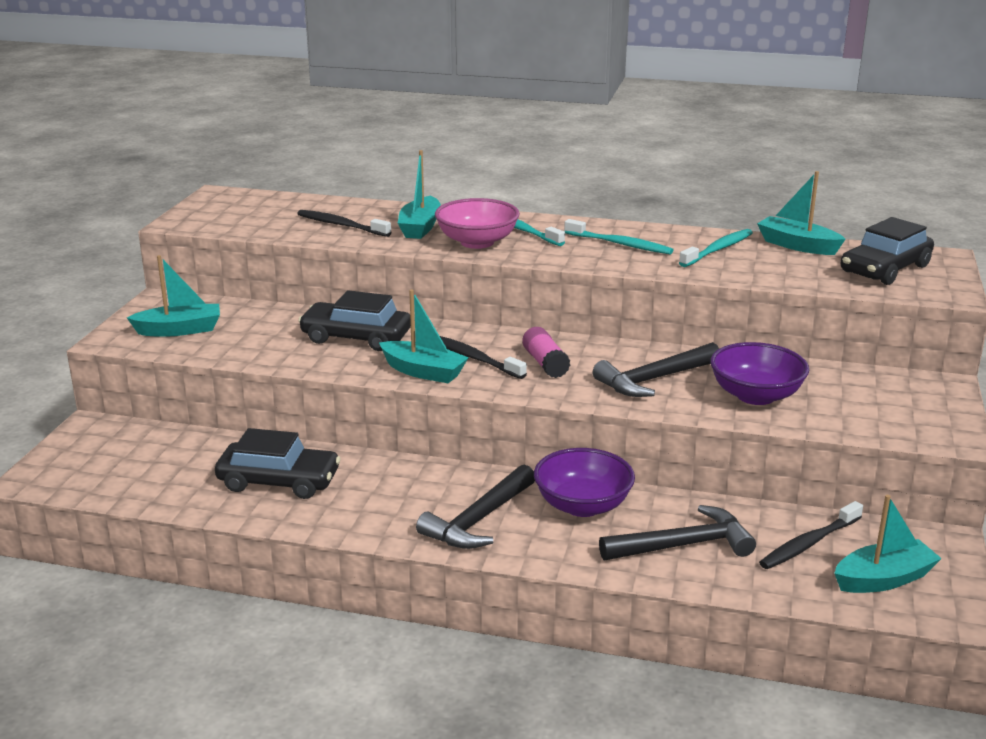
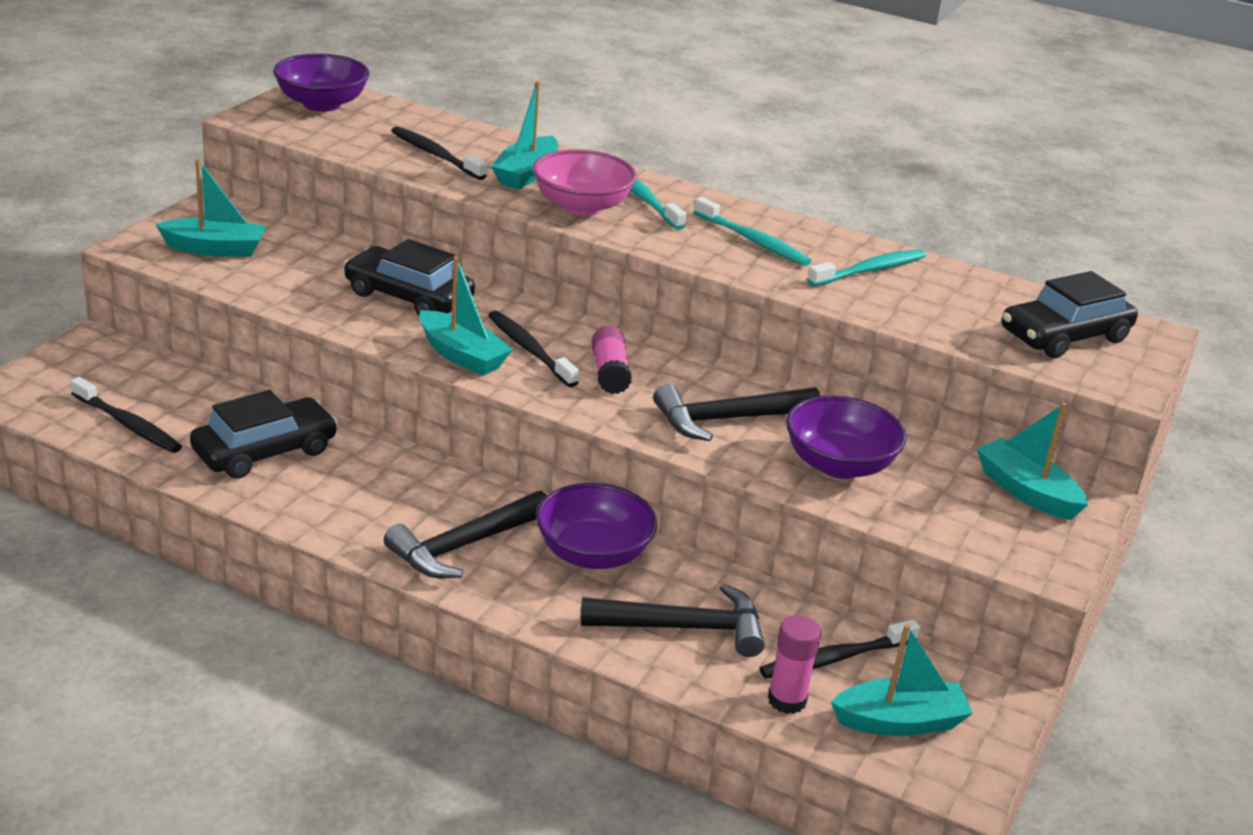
camera: 10 degrees right, 5 degrees up
black car [215,428,341,499] -> black car turned 60 degrees counterclockwise [190,390,338,479]
turquoise boat [757,171,846,255] -> turquoise boat moved to [977,402,1088,520]
none -> black toothbrush [70,377,182,453]
none -> purple bowl [273,54,370,112]
none -> pink glue stick [768,615,821,714]

